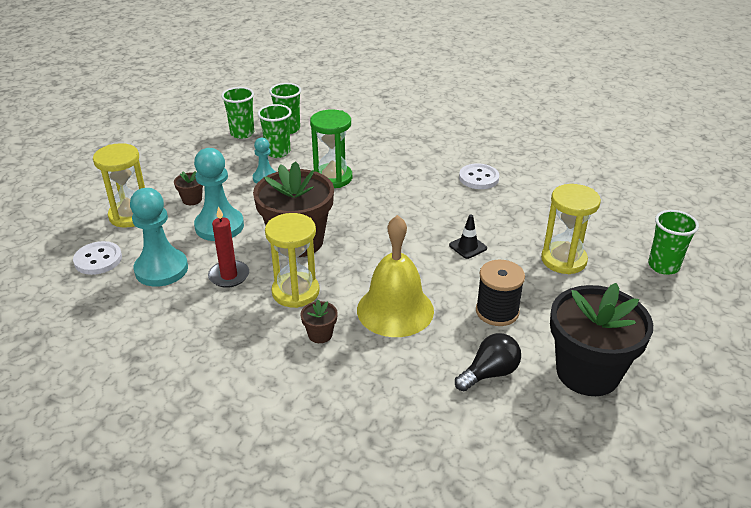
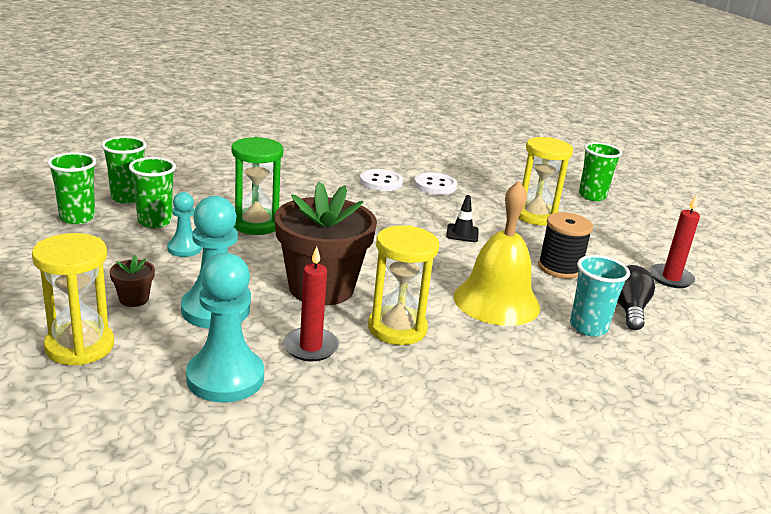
camera: 50 degrees left, 10 degrees down
white button [73,241,122,275] -> white button moved to [414,172,457,195]
brown flower pot [301,300,338,343] -> none
black flower pot [550,283,653,396] -> red candle [650,195,700,288]
none -> turquoise cup [570,255,630,337]

